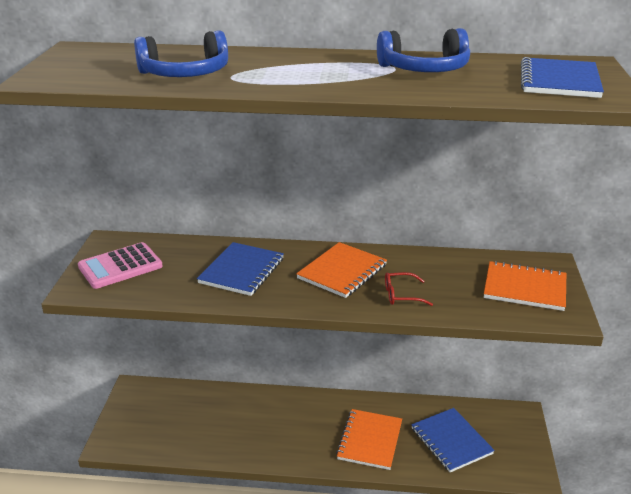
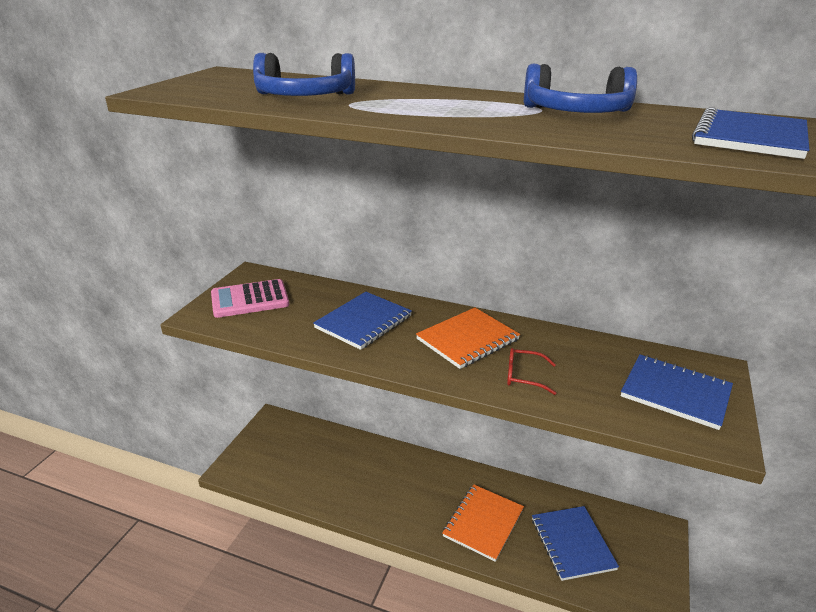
camera: 15 degrees right, 0 degrees up
orange notebook [484,261,566,311] -> blue notebook [621,354,733,430]

